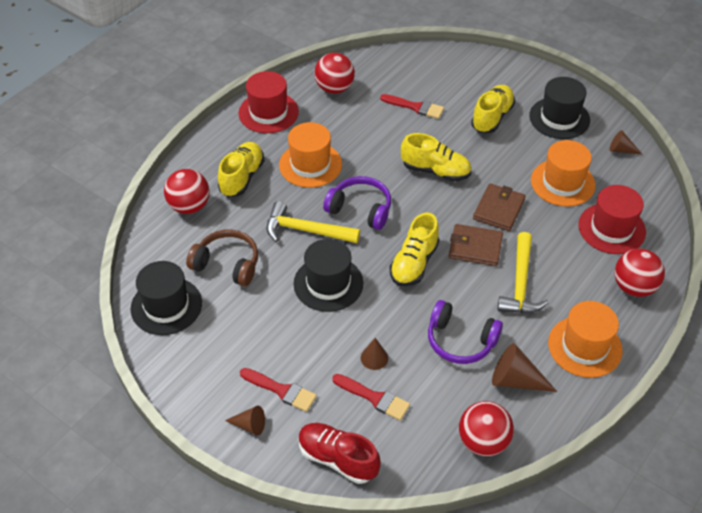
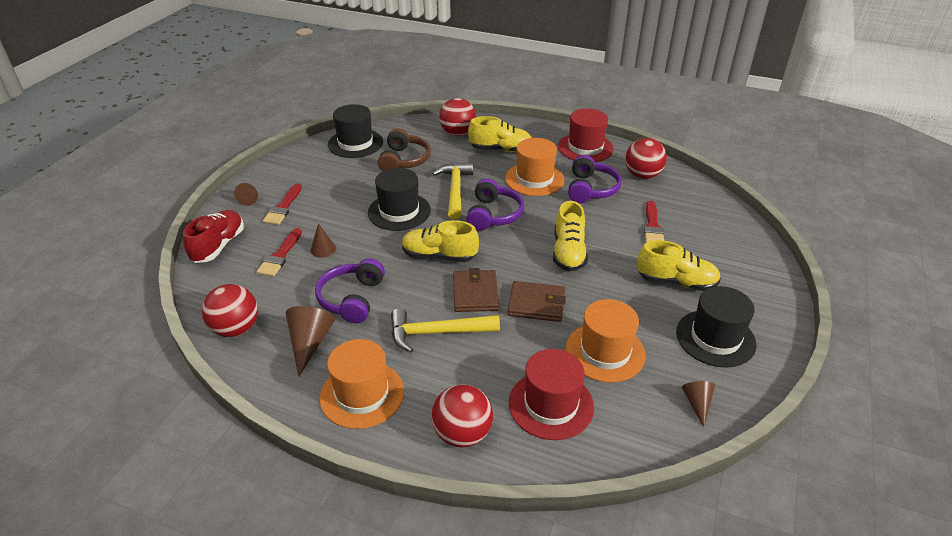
camera: 75 degrees right, 10 degrees down
none -> purple headphones [568,155,622,203]

